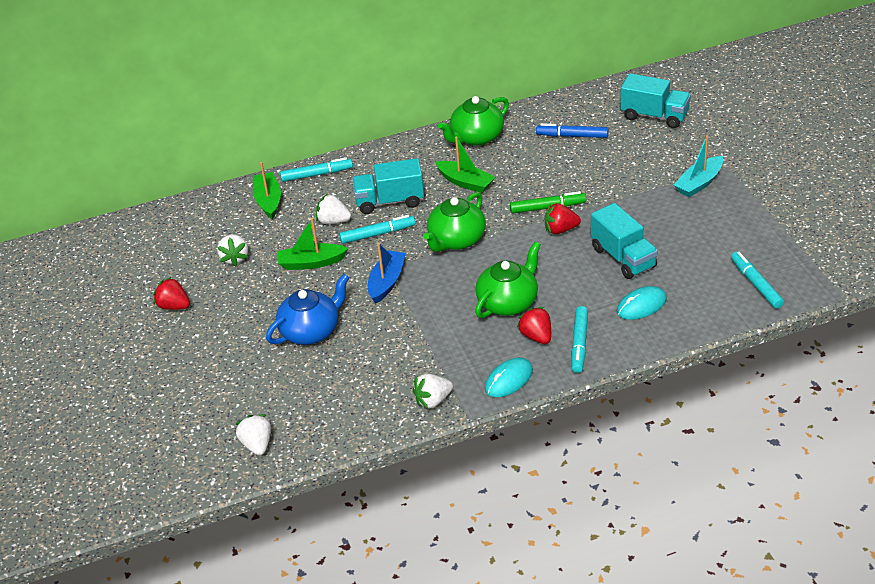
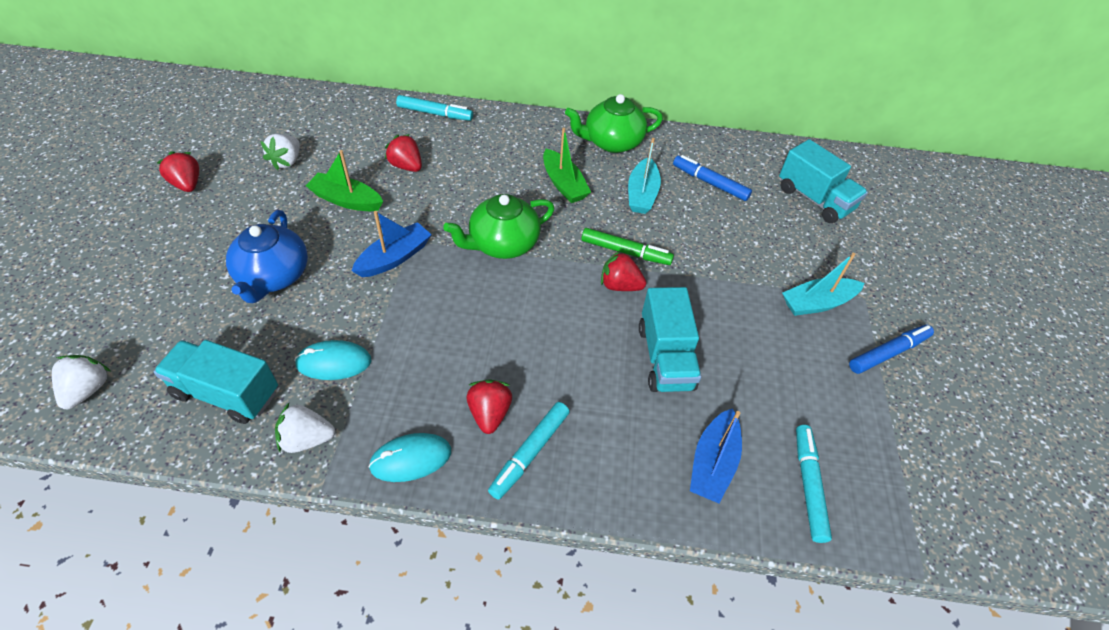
camera: 20 degrees right, 10 degrees up
green boat [253,162,281,219] -> none
blue teapot [266,274,349,345] -> blue teapot turned 105 degrees clockwise [226,210,308,303]
white strawberry [316,194,351,224] -> red strawberry [385,134,422,172]
turquoise marker [339,215,415,244] -> none
turquoise truck [352,158,424,214] -> turquoise truck moved to [154,340,278,424]
green teapot [475,242,541,318] -> none
turquoise mouse [617,286,667,320] -> turquoise mouse moved to [294,340,372,380]
none -> turquoise boat [628,138,661,214]
none -> blue boat [690,408,742,503]
none -> blue marker [849,325,934,374]

